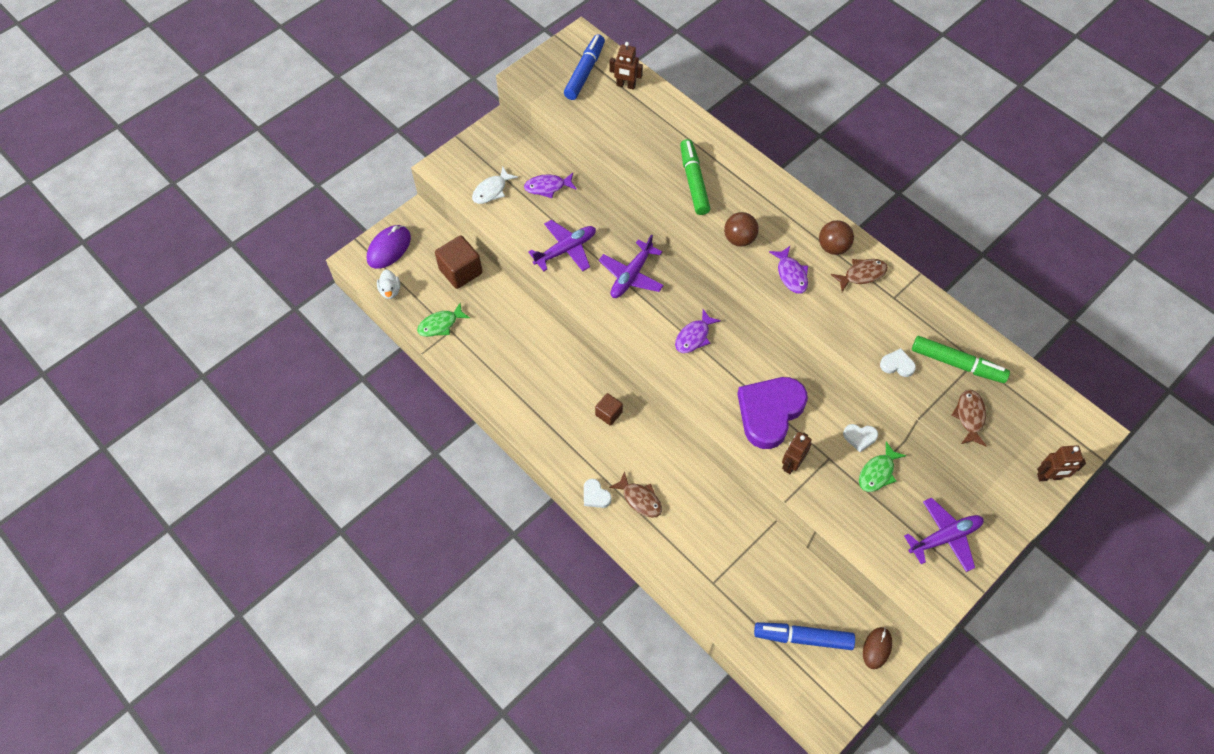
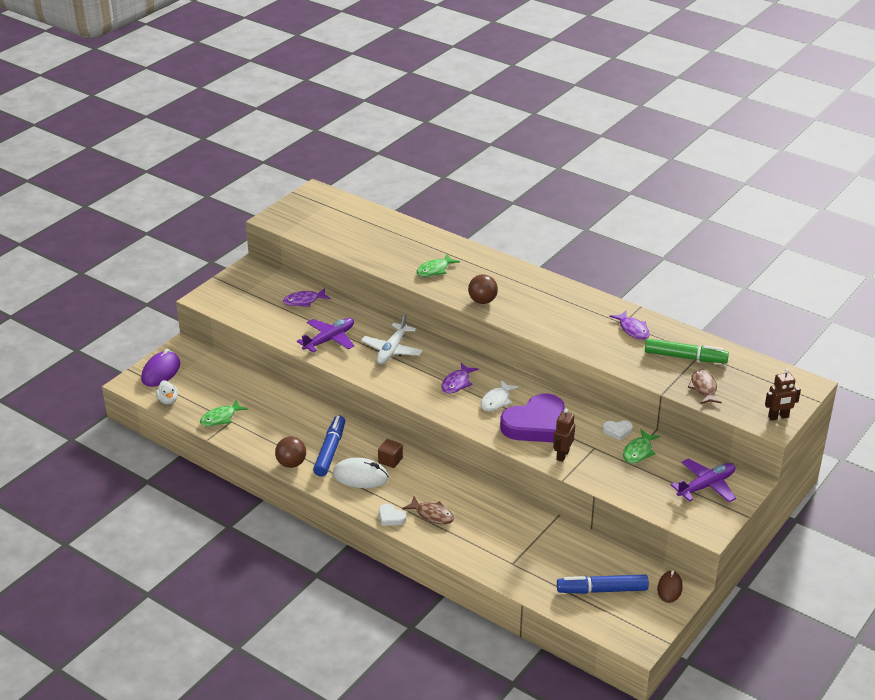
camera: 10 degrees left, 25 degrees down
brown cube [435,235,482,289] -> none
white fish [472,167,518,204] -> white fish moved to [481,380,519,412]
blue marker [564,34,605,100] -> blue marker moved to [313,415,345,477]
purple plane [599,234,664,298] -> white plane [361,314,423,364]
brown robot [610,42,643,90] -> none
green marker [680,139,710,215] -> green fish [417,254,460,277]
purple heart [737,377,808,449] -> purple heart turned 150 degrees counterclockwise [500,393,565,443]
purple fish [769,246,808,294] -> purple fish moved to [609,311,650,340]
brown ball [819,220,854,255] -> brown ball moved to [275,437,306,468]
brown fish [831,259,888,292] -> none
white heart [880,348,916,377] -> none
none -> white mouse [333,457,389,488]

